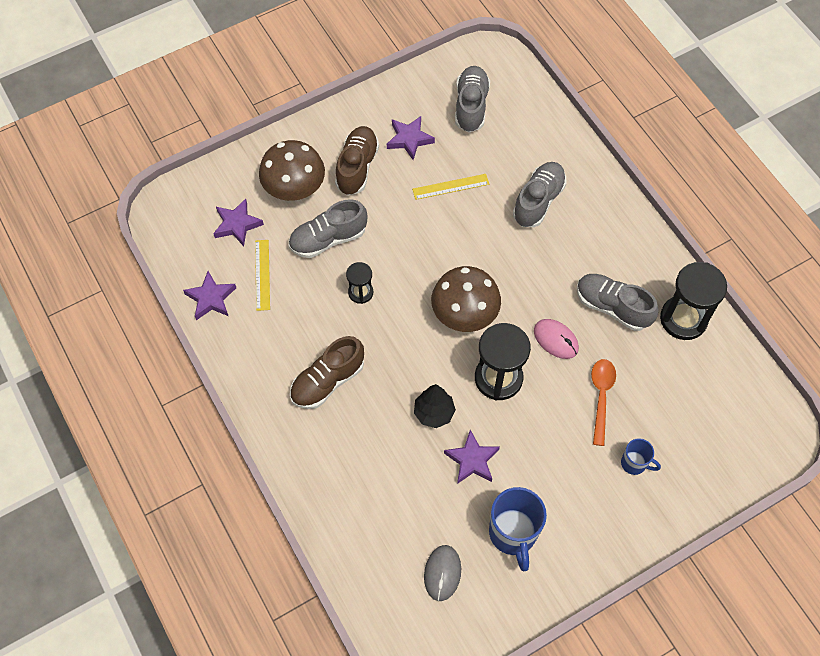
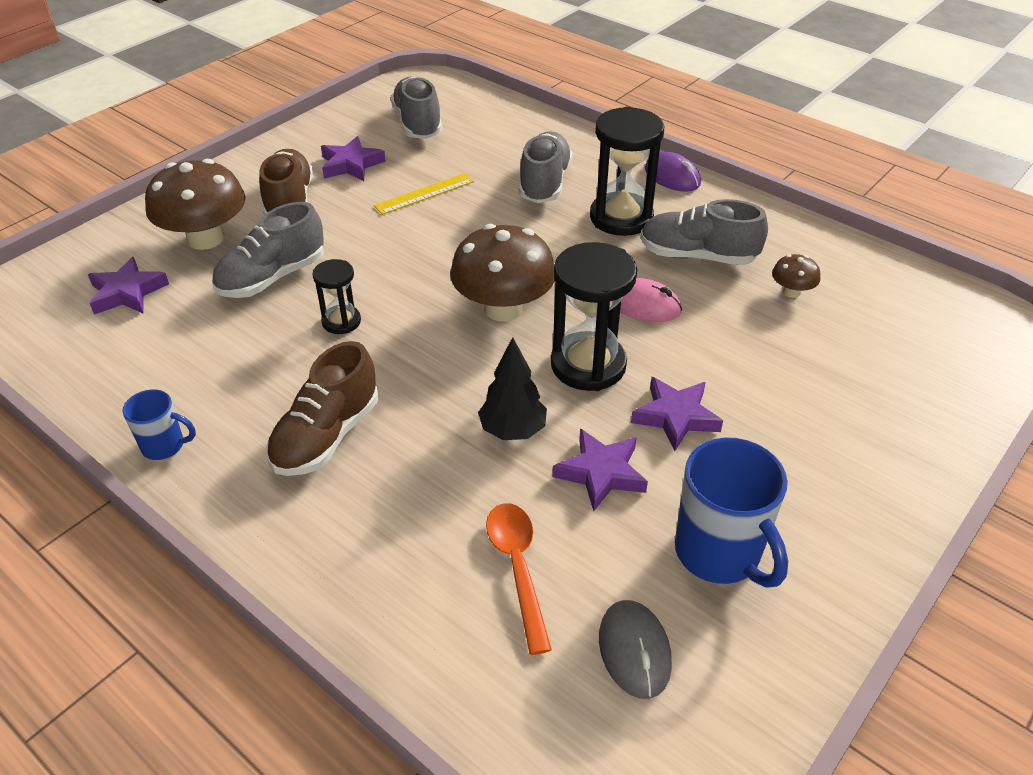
camera: 20 degrees left, 20 degrees down
purple star [183,271,236,320] -> purple star moved to [631,377,723,451]
yellow ruler [255,240,270,311] -> none
orange spoon [591,359,616,446] -> orange spoon moved to [486,503,552,655]
blue mug [621,438,661,475] -> blue mug moved to [123,389,196,460]
black hourglass [660,262,727,340] -> black hourglass moved to [590,107,664,236]
none -> purple mouse [645,152,701,192]
none -> brown mushroom [772,254,820,298]

